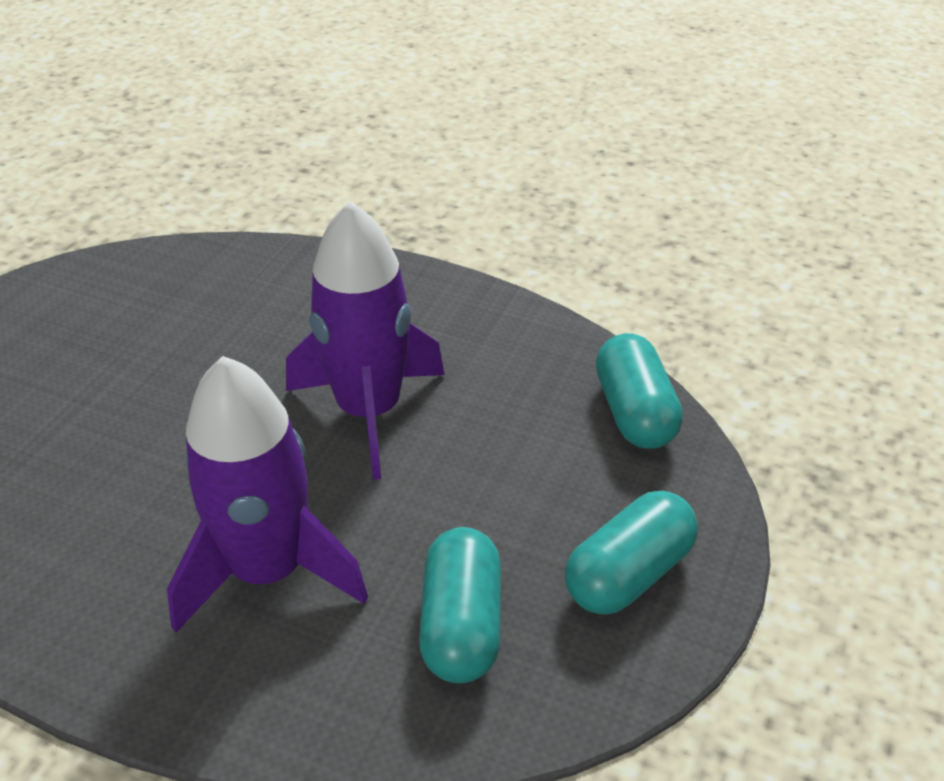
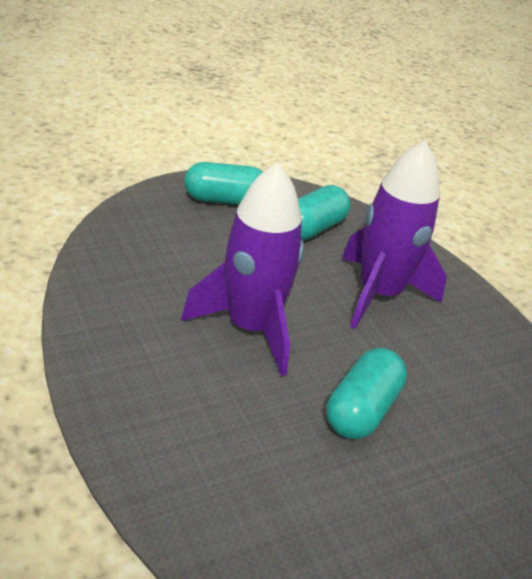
camera: 145 degrees left, 5 degrees down
turquoise capsule [596,333,683,449] -> turquoise capsule moved to [326,348,407,440]

